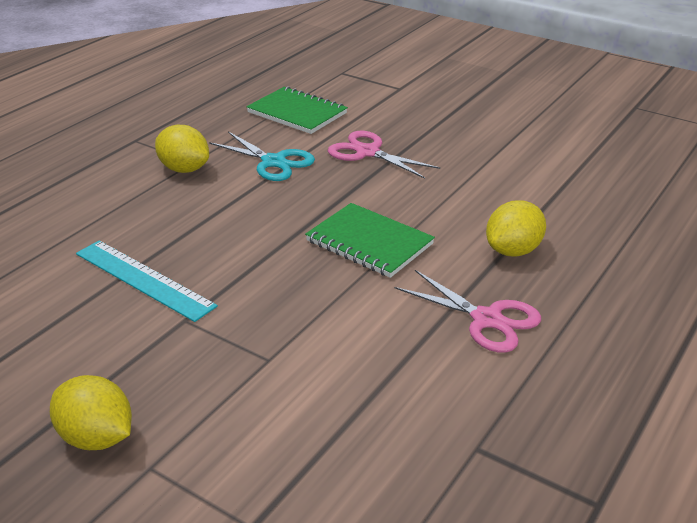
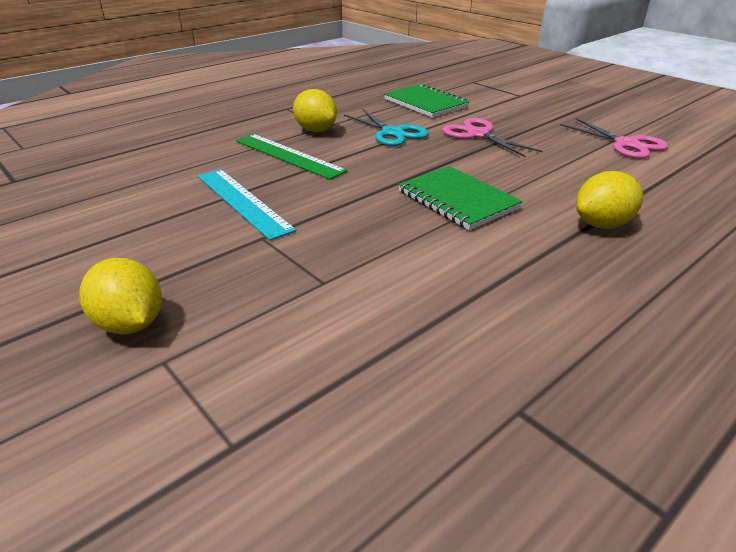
camera: 15 degrees right, 0 degrees up
pink scissors [395,270,541,353] -> pink scissors moved to [560,118,668,159]
none -> green ruler [236,134,347,180]

